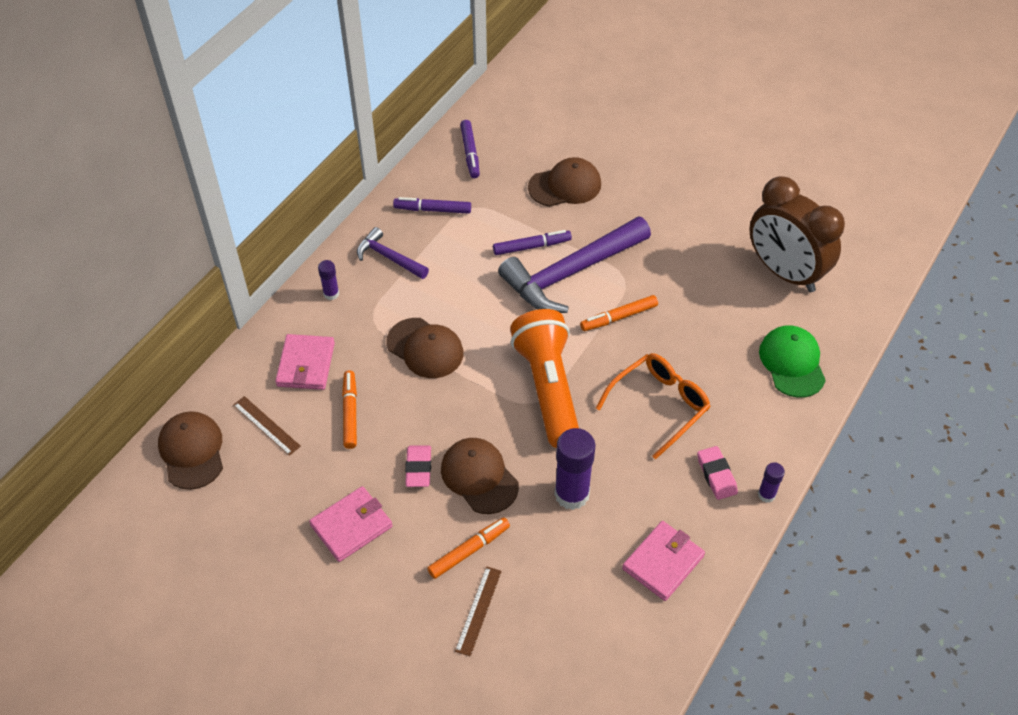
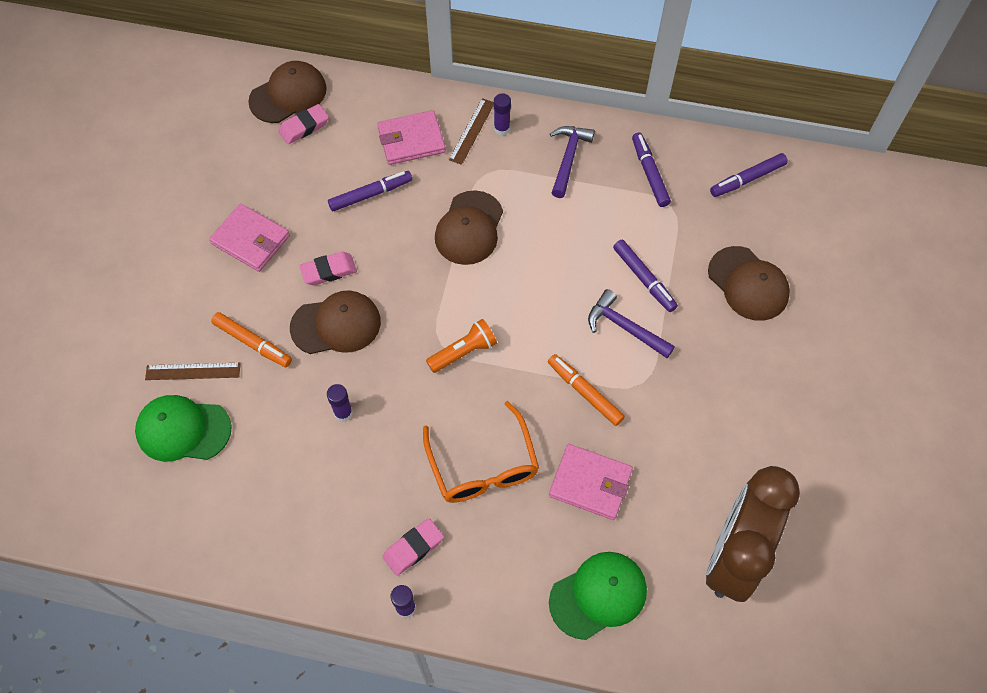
camera: 70 degrees right, 10 degrees up
brown ruler [233,396,301,456] -> brown ruler moved to [449,98,494,165]
orange marker [342,371,357,449] -> purple marker [328,171,412,211]
brown cap [441,438,519,514] -> brown cap turned 45 degrees clockwise [290,290,381,354]
purple hammer [498,216,651,313] -> purple hammer [588,289,675,358], size x0.51
orange flashlight [510,309,579,448] -> orange flashlight [426,319,497,373], size x0.48
purple glue stick [554,428,596,510] -> purple glue stick [327,384,353,422], size x0.51
orange glasses [596,353,711,459] -> orange glasses turned 45 degrees clockwise [423,401,539,503]
pink wallet [622,521,705,601] -> pink wallet moved to [549,444,633,520]
none -> green cap [135,395,232,462]
none -> pink eraser [278,104,329,144]

